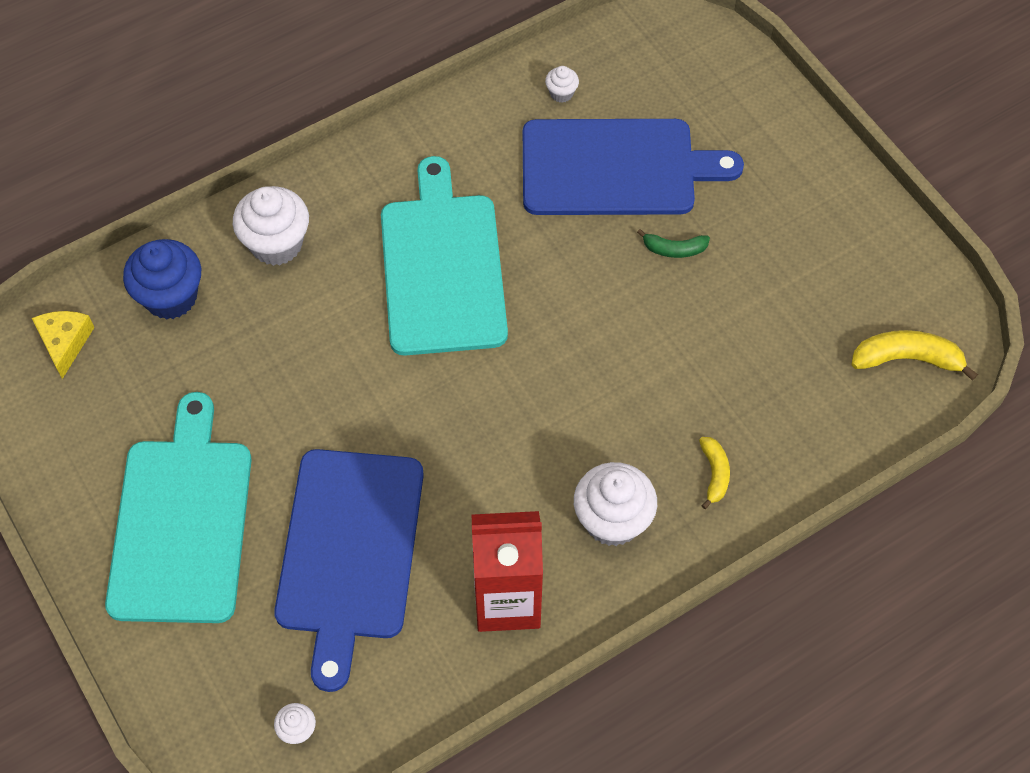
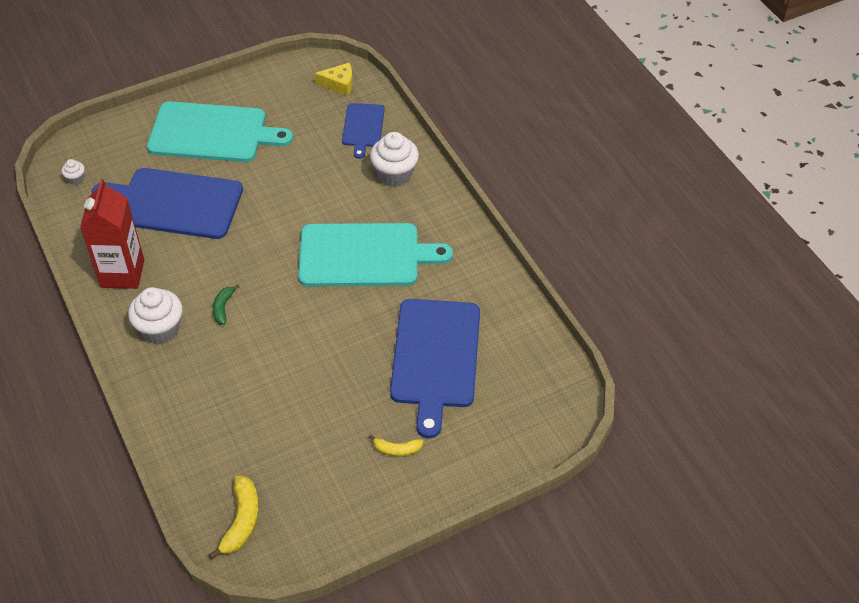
camera: 95 degrees right, 10 degrees down
blue cupcake [123,239,201,320] -> blue cutting board [342,103,385,159]
white cupcake [545,66,579,103] -> none
green banana [637,229,710,258] -> green banana moved to [213,285,239,325]
yellow banana [699,437,730,509] -> yellow banana moved to [369,435,423,456]

